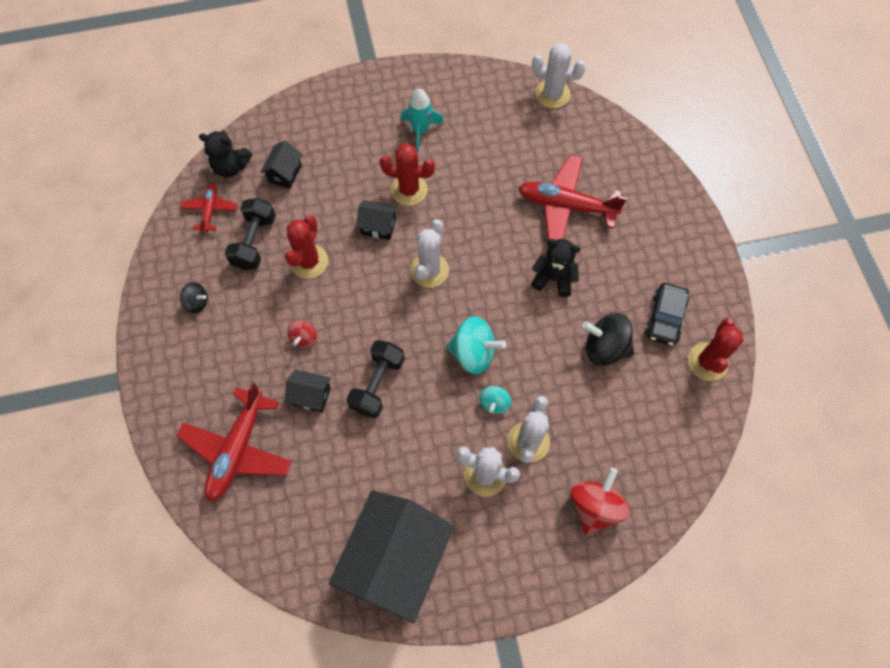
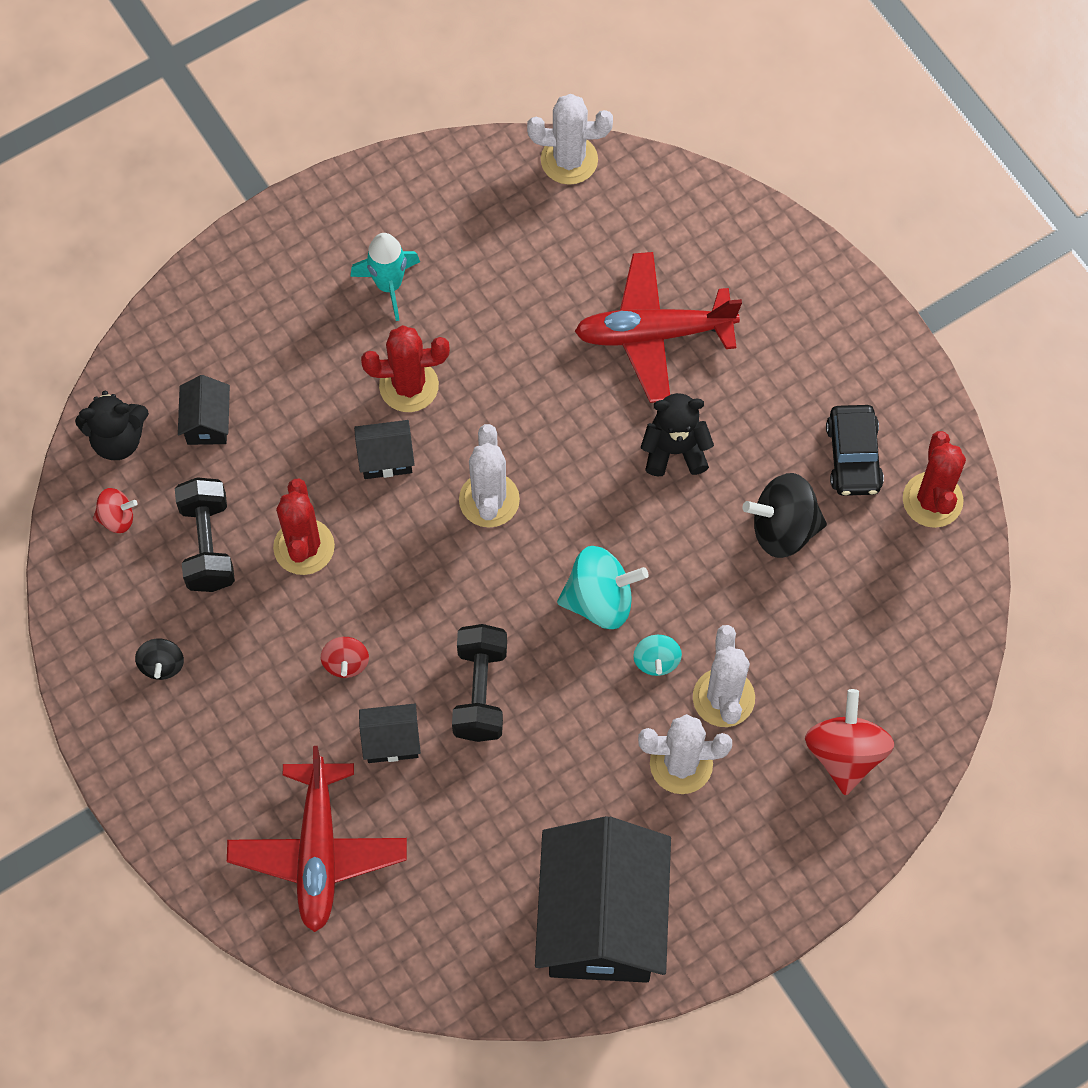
camera: 20 degrees left, 0 degrees up
red plane [180,183,238,233] -> red spinning top [93,488,138,533]
black spinning top [180,282,208,313] -> black spinning top turned 90 degrees clockwise [135,639,184,680]

